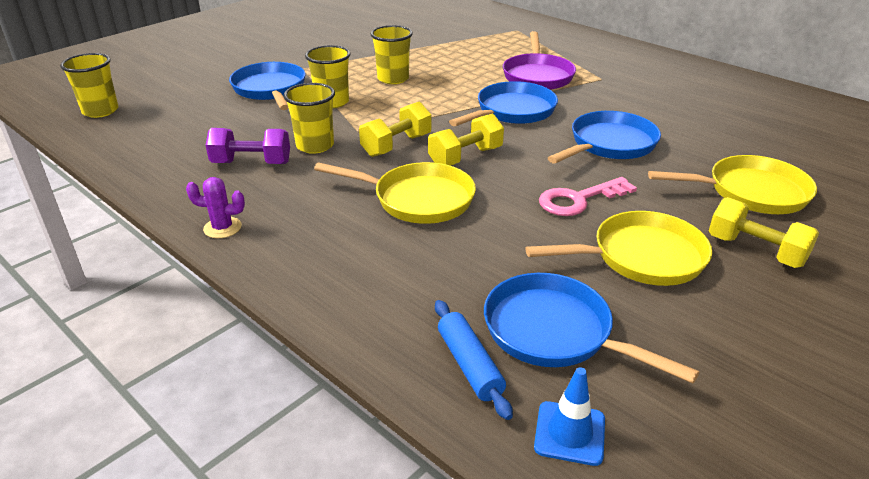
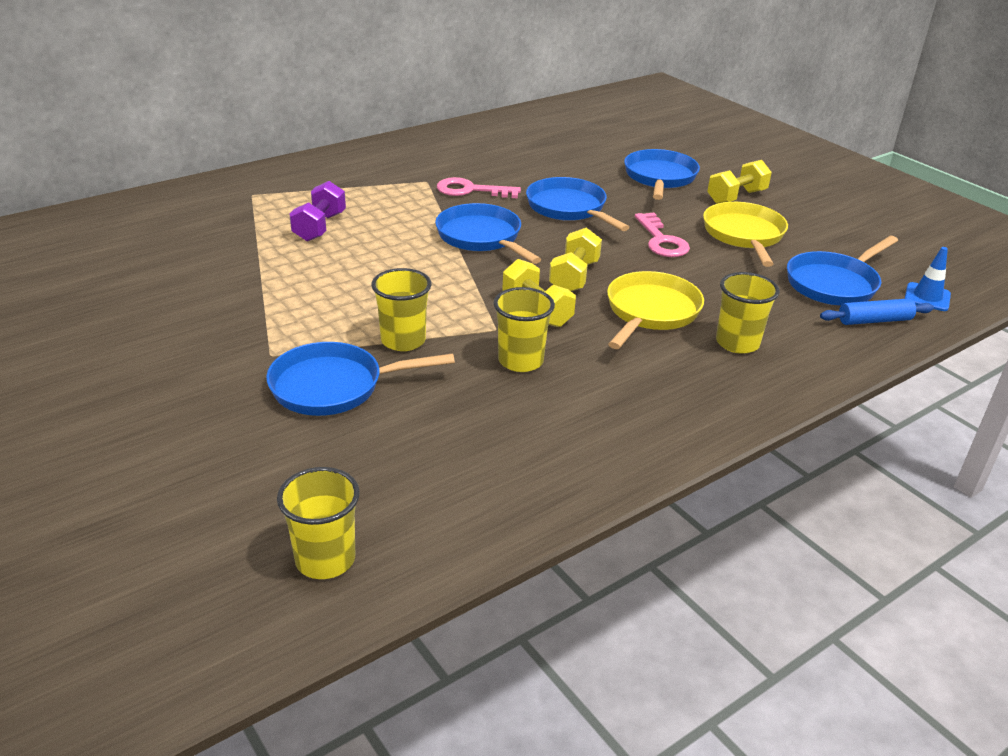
camera: 80 degrees left, 0 degrees up
purple cactus [186,177,245,238] -> none
purple dumbbell [206,128,290,164] -> purple dumbbell moved to [290,181,346,242]
yellow cup [371,25,413,84] -> yellow cup moved to [716,272,780,354]
yellow dumbbell [428,114,504,166] -> yellow dumbbell turned 45 degrees clockwise [549,228,602,291]
purple pan [503,31,576,90] -> none
yellow pan [648,155,817,214] -> blue pan [624,149,700,200]
none -> pink key [437,177,521,198]

